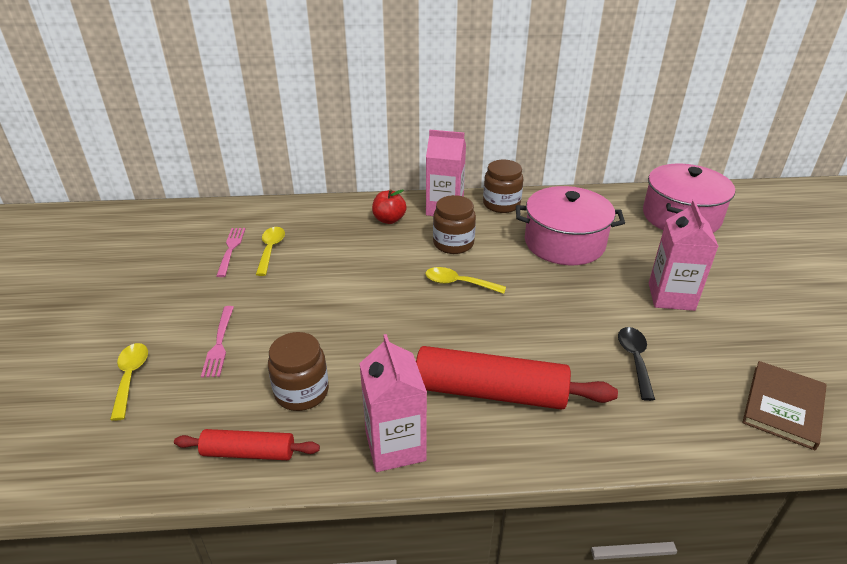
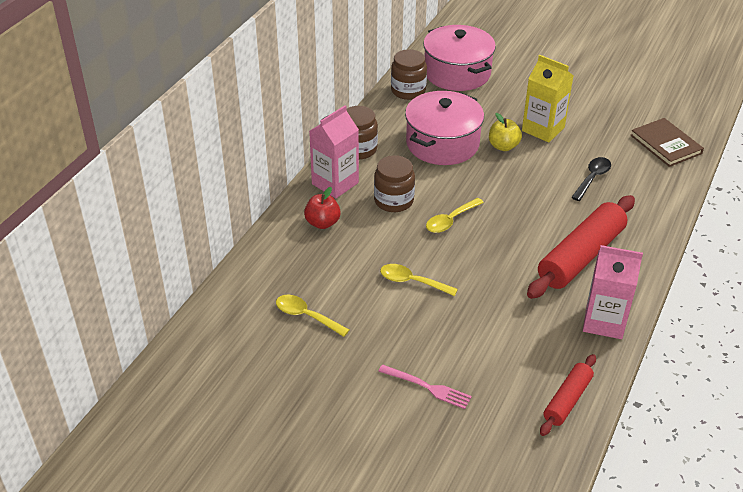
camera: 60 degrees left, 5 degrees up
yellow spoon [110,343,148,421] -> yellow spoon moved to [380,264,458,296]
pink fork [216,228,246,277] -> none
brown jar [268,332,329,411] -> brown jar moved to [391,49,427,100]
black spoon [618,327,655,401] -> black spoon turned 90 degrees clockwise [571,157,611,201]
pink carton [649,200,718,311] -> yellow carton [522,55,573,142]
none -> yellow apple [489,113,522,151]

